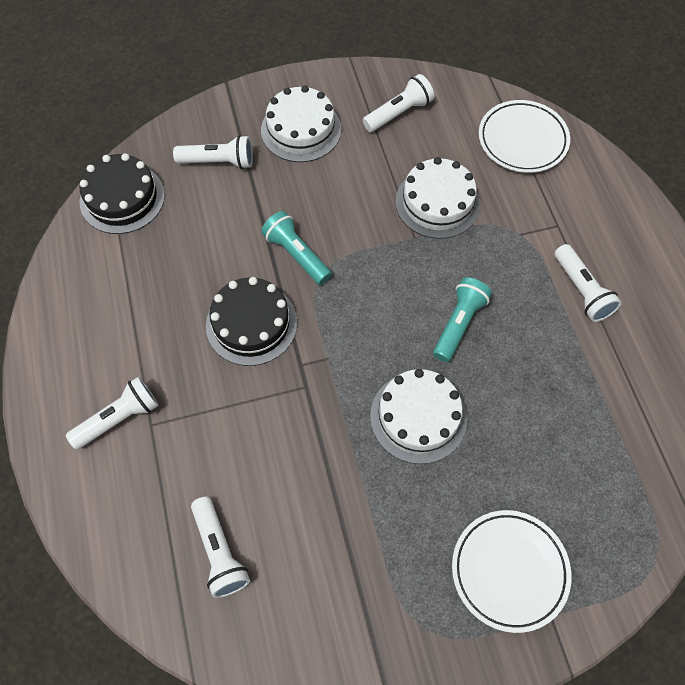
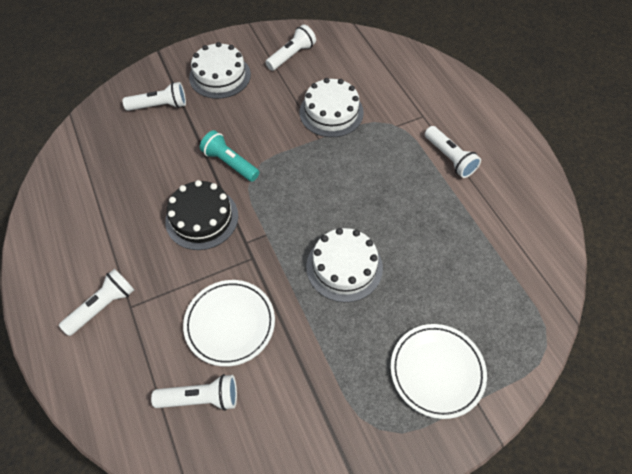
camera: 10 degrees left, 5 degrees down
black cake [80,153,165,234] -> none
white flashlight [191,497,250,598] -> white flashlight turned 60 degrees counterclockwise [151,374,237,411]
turquoise flashlight [433,277,492,362] -> none
white plate [479,100,570,173] -> white plate moved to [183,280,275,367]

